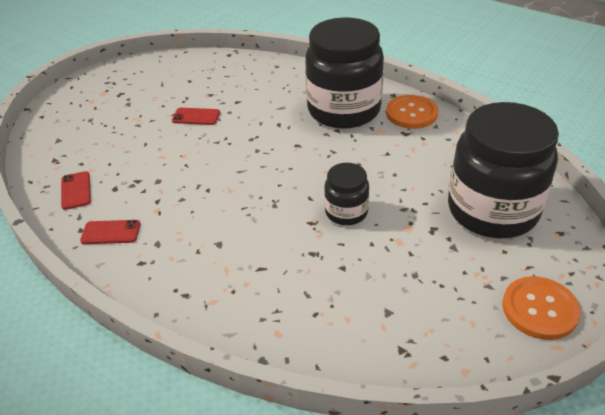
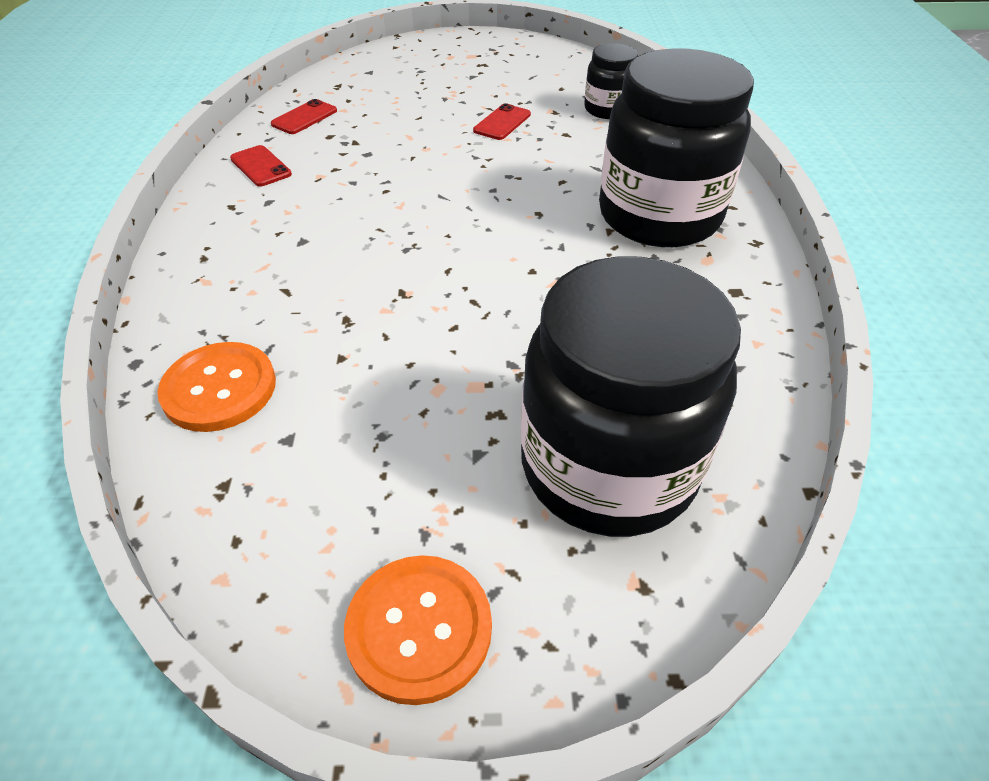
camera: 50 degrees right, 5 degrees up
red phone [172,108,220,125] -> red phone turned 60 degrees clockwise [473,103,531,140]
black jar [324,163,369,225] -> black jar moved to [584,43,638,119]
orange button [386,95,438,129] -> orange button moved to [157,342,276,432]

